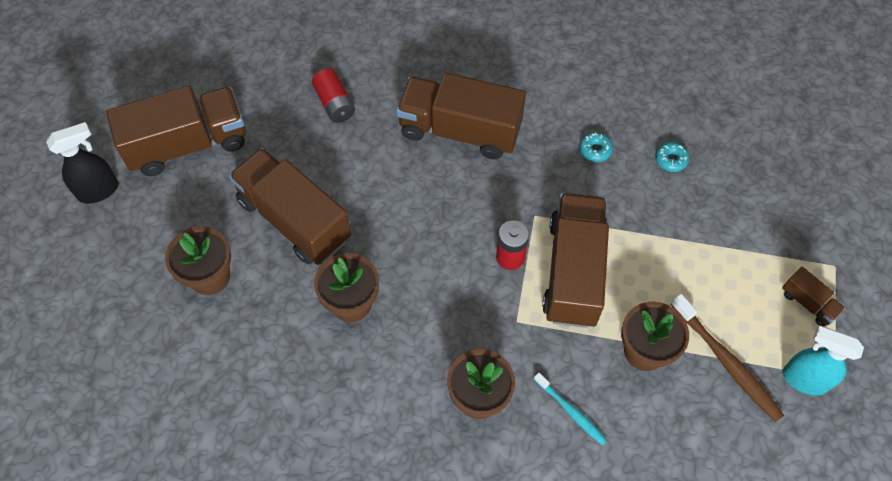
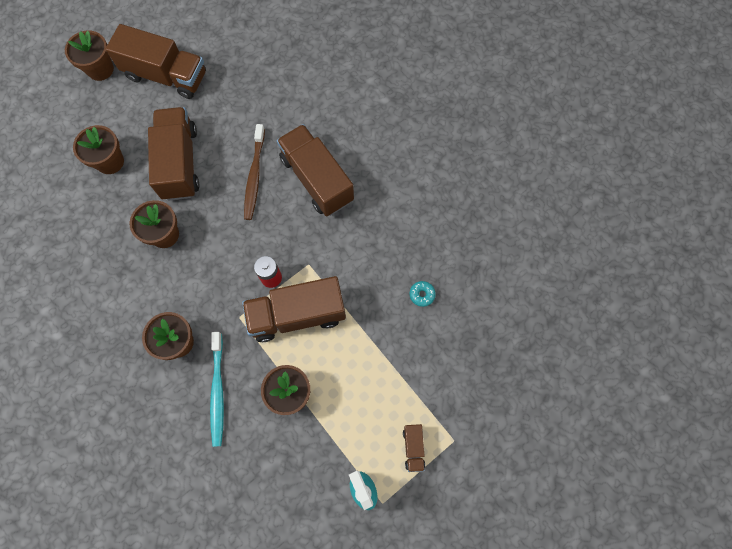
camera: 40 degrees right, 10 degrees up
black spray bottle [46,122,119,204] -> brown flower pot [65,31,114,81]
red battery [312,69,355,123] -> none
turquoise toothbrush [534,373,607,446] -> turquoise toothbrush [210,332,224,447], size x1.66
brown truck [542,193,609,328] -> brown truck turned 150 degrees counterclockwise [242,276,346,342]
turquoise donut [579,132,613,162] -> none
brown toothbrush [670,294,784,422] -> brown toothbrush moved to [244,124,265,220]

